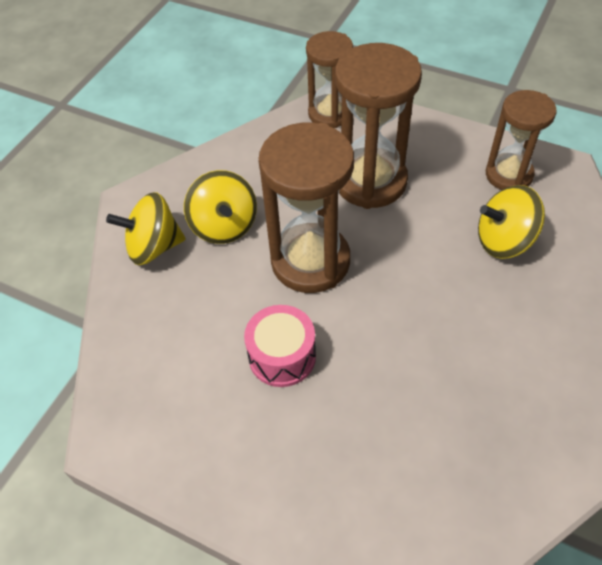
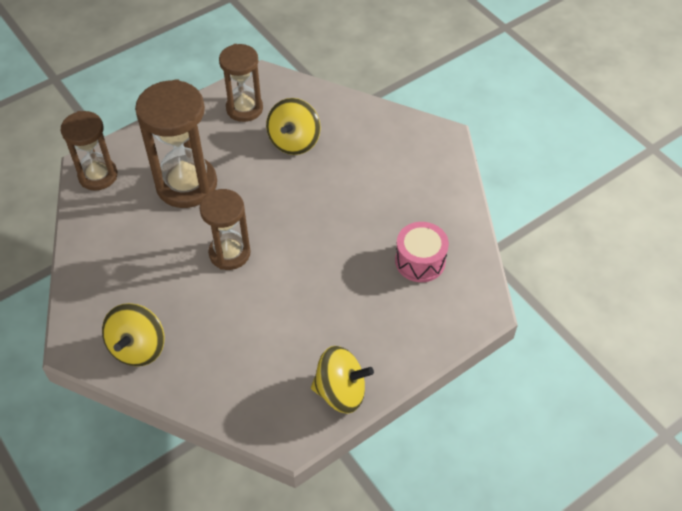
camera: 65 degrees left, 0 degrees up
yellow spinning top [184,170,257,244] -> yellow spinning top moved to [311,346,374,414]
pink drum [244,305,316,387] -> pink drum moved to [395,222,449,282]
brown hourglass [259,123,354,293] -> brown hourglass [200,189,250,270], size x0.64

